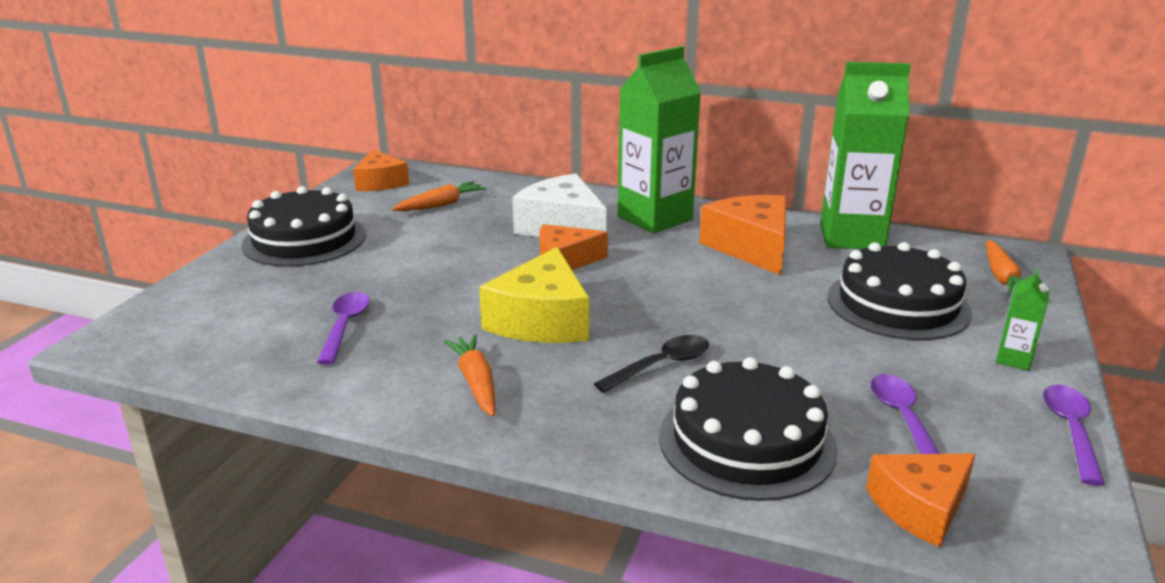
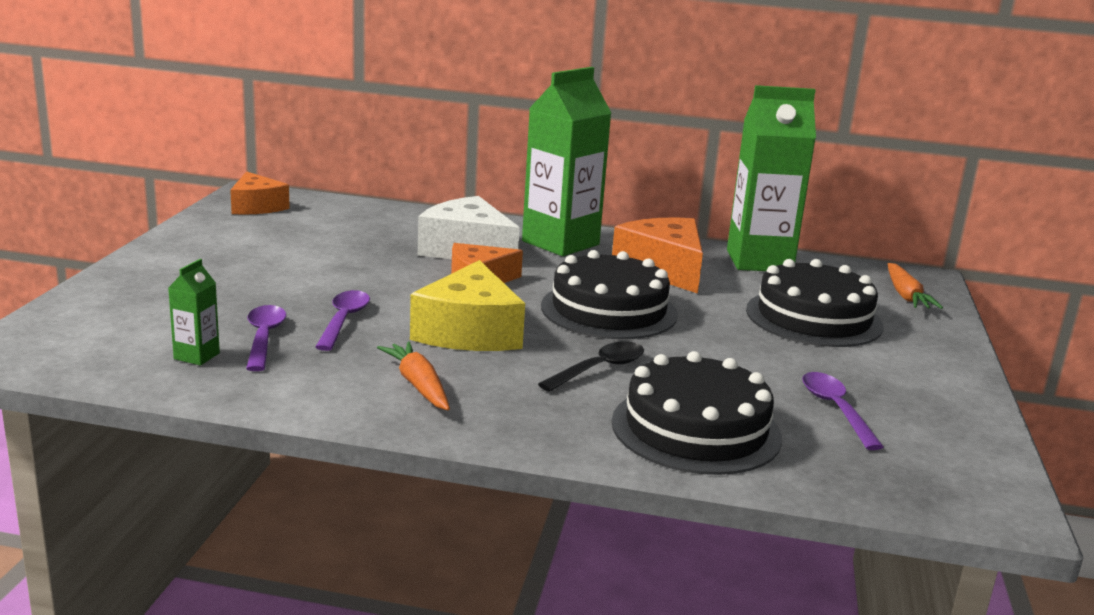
camera: 10 degrees left, 5 degrees down
black cake [241,186,366,267] -> black cake moved to [541,250,678,339]
orange carrot [392,181,487,211] -> none
orange cheese [866,454,976,547] -> none
green carton [996,268,1050,371] -> green carton moved to [168,259,220,365]
purple spoon [1043,385,1105,486] -> purple spoon moved to [315,290,370,351]

